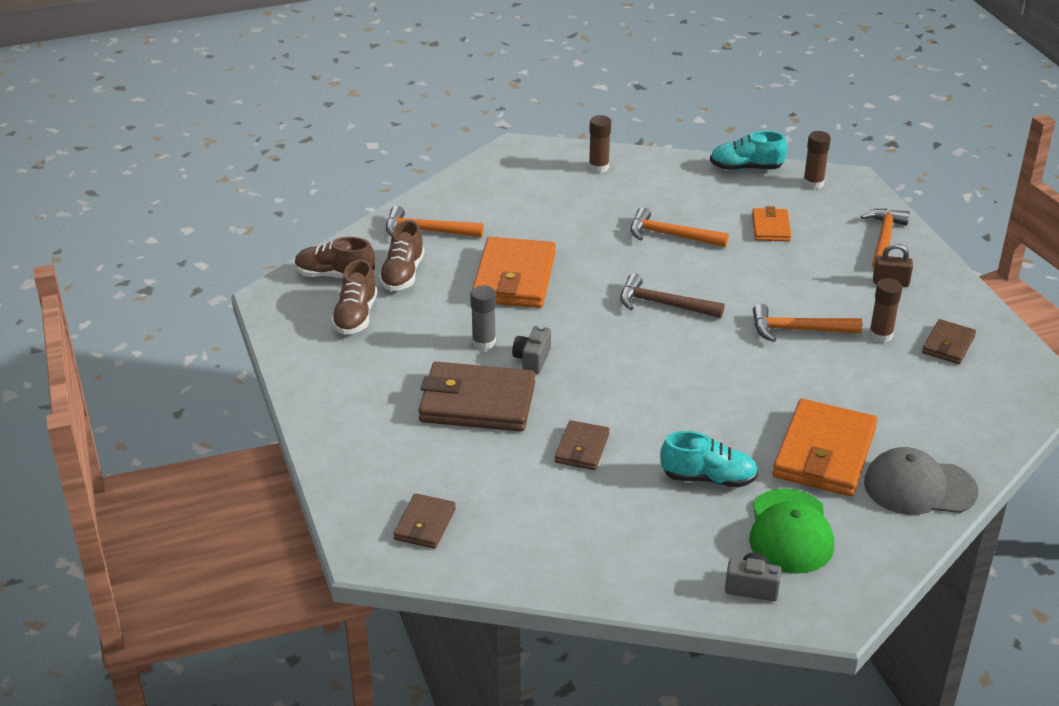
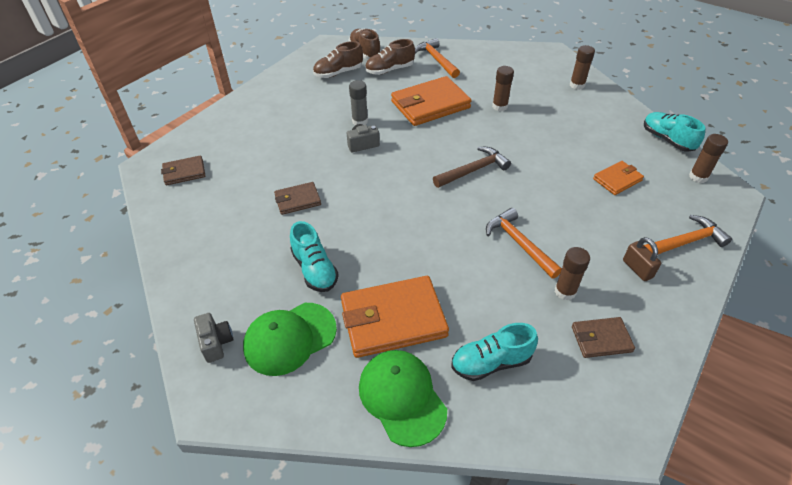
camera: 55 degrees right, 10 degrees up
brown wallet [418,362,535,432] -> none
brown hammer [620,273,725,318] -> brown hammer turned 75 degrees clockwise [433,147,511,188]
orange hammer [630,207,729,247] -> none
grey cap [864,447,978,515] -> green cap [359,350,447,447]
none -> turquoise shoe [451,323,538,381]
none -> brown glue stick [492,66,514,111]

